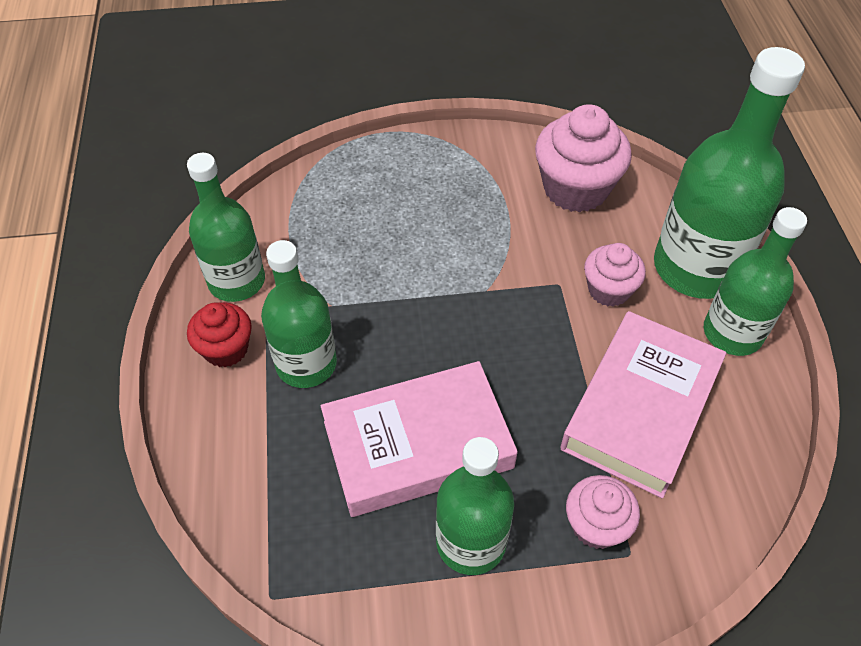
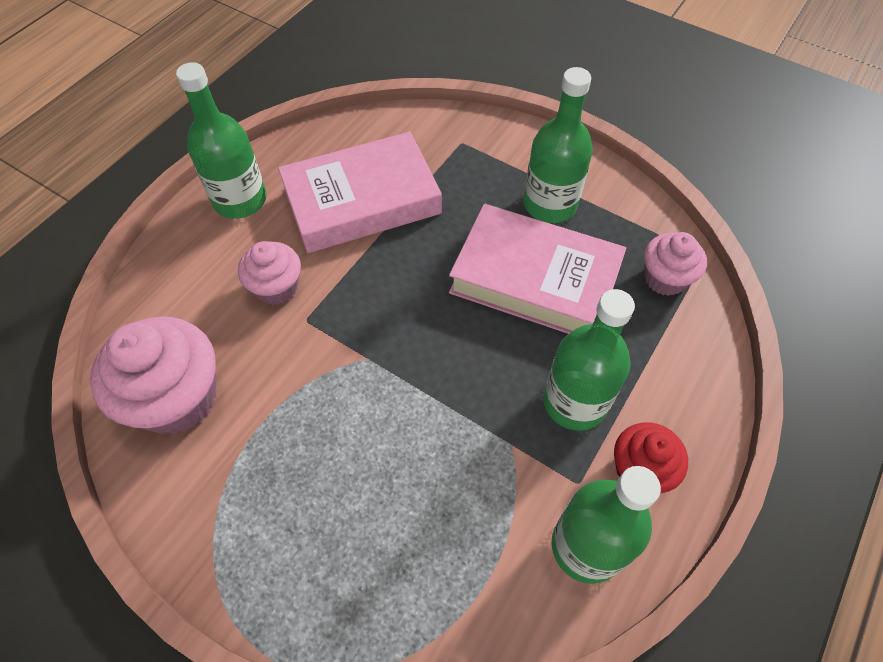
camera: 140 degrees left, 5 degrees up
pink cupcake [566,475,640,549] -> pink cupcake moved to [644,232,707,296]
green bottle [654,47,805,299] -> none

